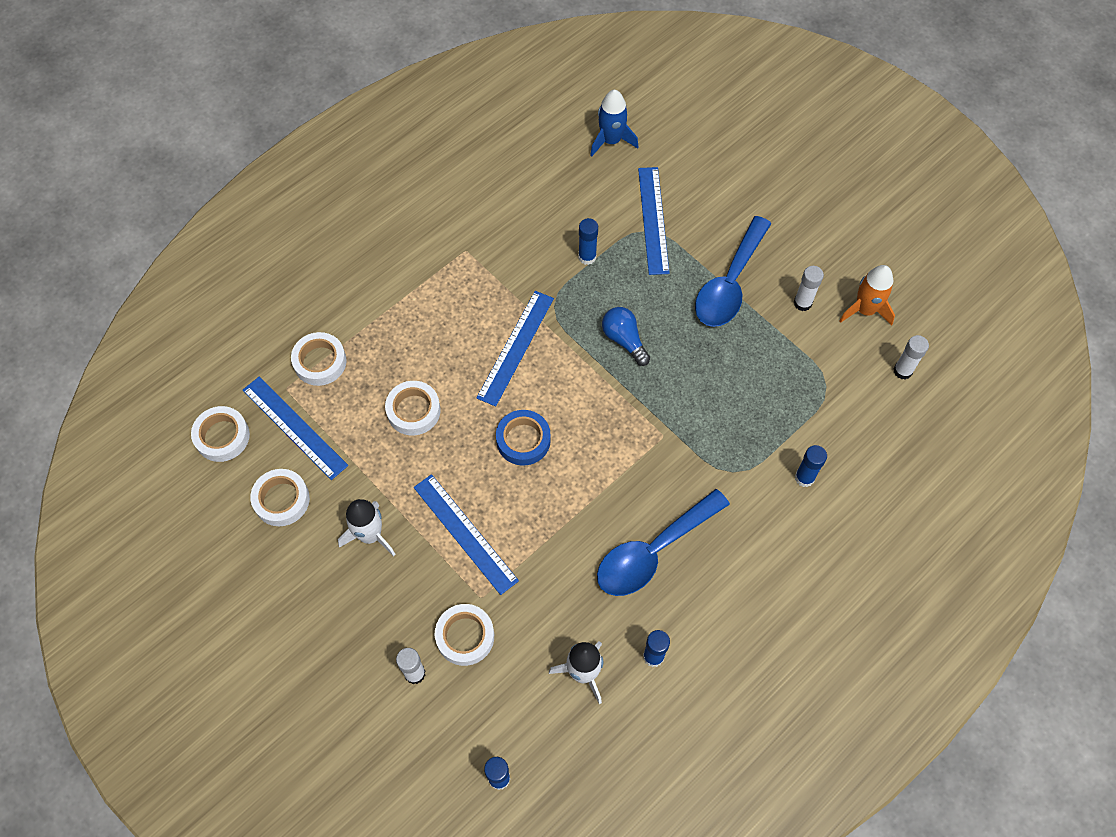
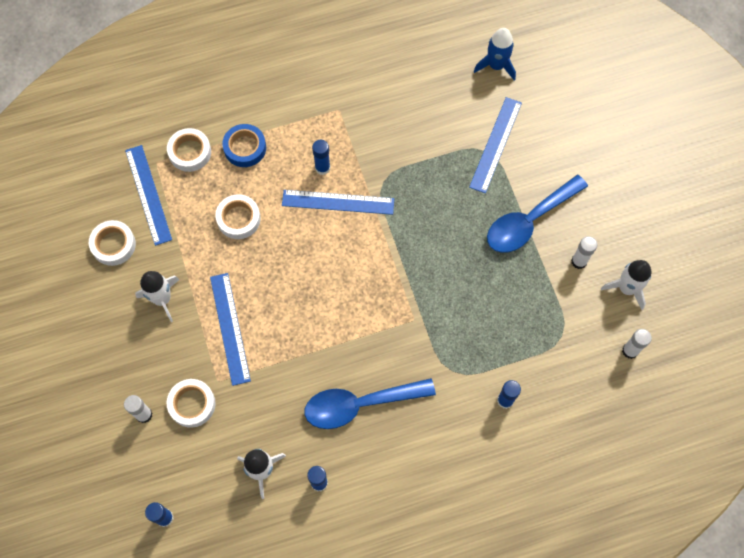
camera: 25 degrees right, 5 degrees up
white tape [191,406,250,462] -> none
blue ruler [476,291,554,407] -> blue ruler turned 45 degrees clockwise [282,190,394,215]
blue tape [496,410,551,466] -> blue tape moved to [222,124,266,167]
blue glue stick [578,218,598,265] -> blue glue stick moved to [312,140,330,175]
blue light bulb [602,307,650,366] -> none
orange rocket [839,265,895,325] -> white rocket [601,260,651,310]

